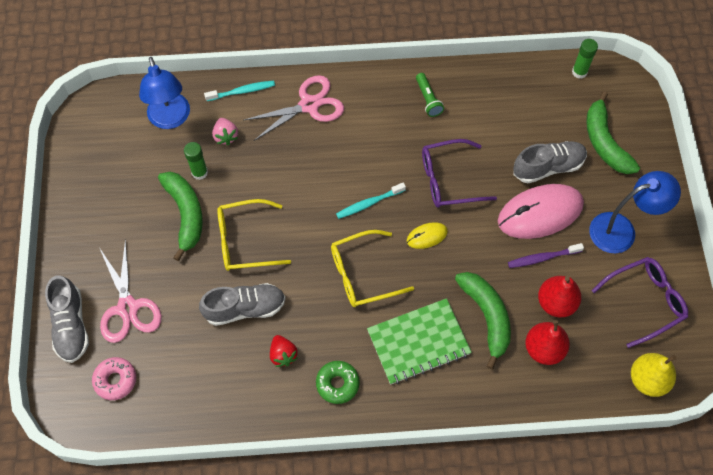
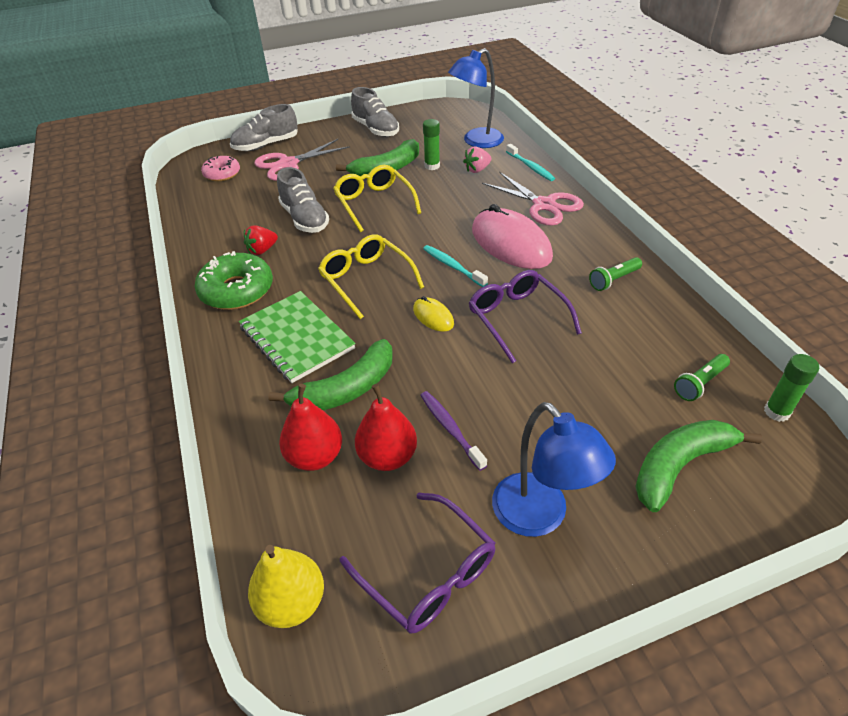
camera: 75 degrees right, 20 degrees down
green donut [316,361,360,404] -> green donut [194,251,273,310], size x1.60
pink mouse [498,184,584,239] -> pink mouse moved to [472,204,553,269]
grey shoe [513,141,587,183] -> grey shoe moved to [351,87,399,137]
none -> green flashlight [674,354,730,401]

